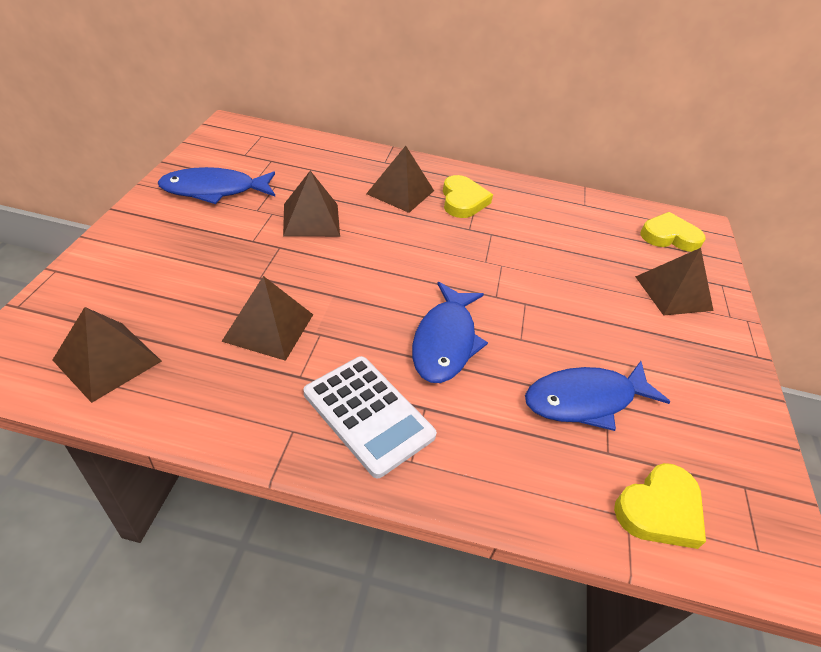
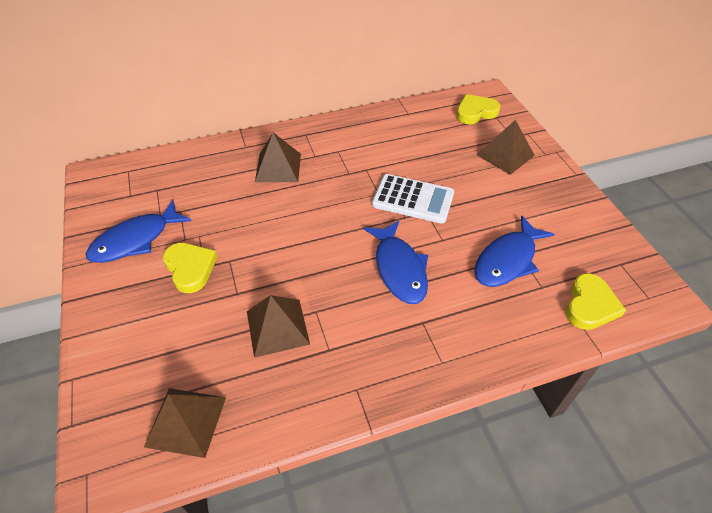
camera: 25 degrees left, 5 degrees up
brown pyramid [283,171,340,237] -> none
white calculator [304,356,437,478] -> white calculator moved to [372,174,454,224]
yellow heart [443,175,493,218] -> yellow heart moved to [163,243,218,293]

